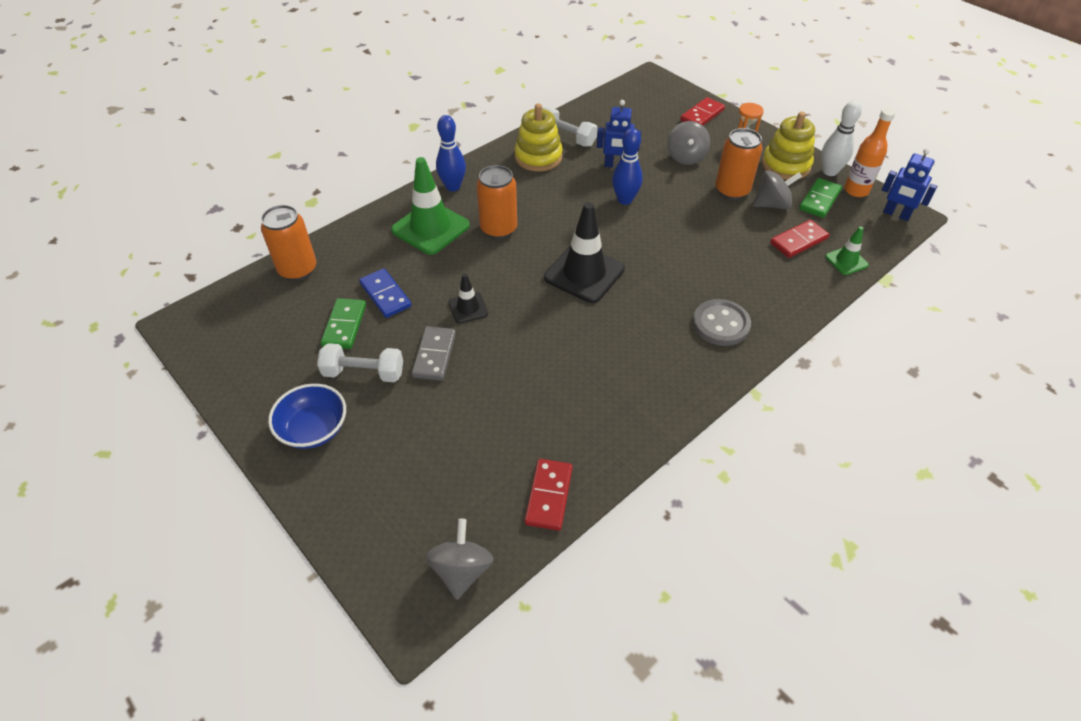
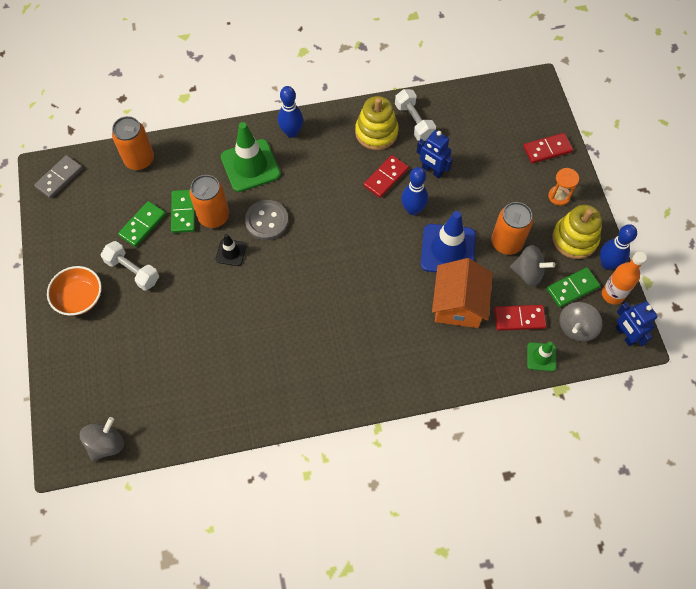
camera: 30 degrees right, 15 degrees up
blue bowl [268,384,346,449] -> orange bowl [47,266,102,316]
blue domino [359,268,411,318] -> green domino [171,190,195,233]
grey domino [412,326,456,381] -> grey domino moved to [34,155,83,199]
orange can [477,165,517,239] -> orange can moved to [189,175,229,228]
red domino [525,459,573,531] -> red domino moved to [363,155,409,198]
black traffic cone [544,202,625,303] -> none
grey spinning top [668,121,710,165] -> grey spinning top moved to [559,302,602,342]
grey button [693,299,751,346] -> grey button moved to [245,200,288,240]
white bowling pin [821,100,862,176] -> blue bowling pin [600,224,637,270]
none -> blue traffic cone [421,211,476,272]
none -> orange house [432,258,493,328]

